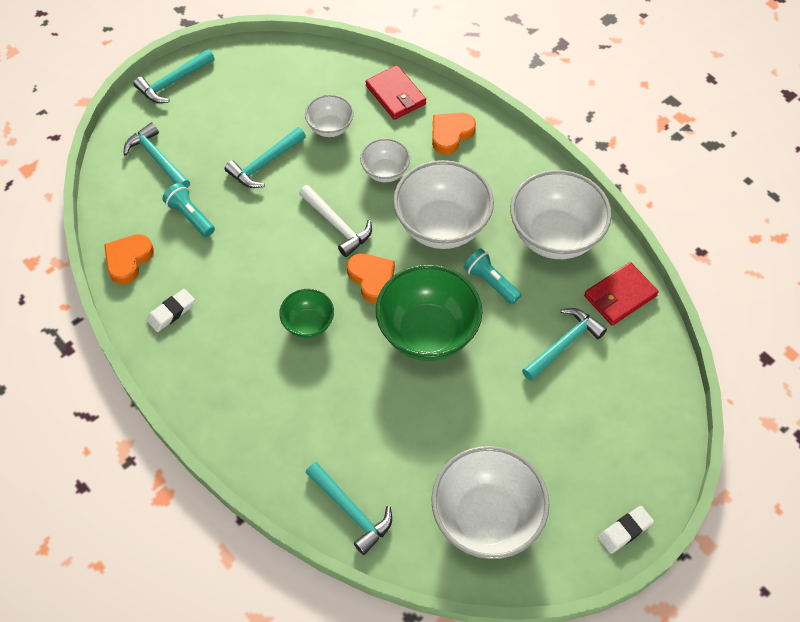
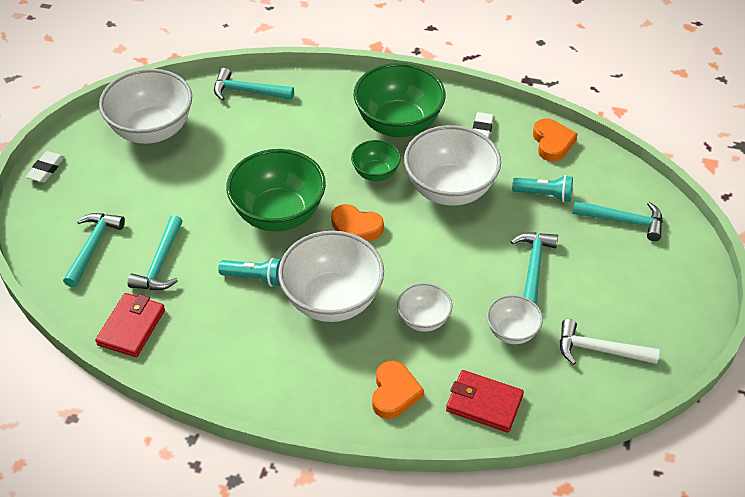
camera: 145 degrees right, 10 degrees down
turquoise hammer [133,49,215,103] -> turquoise hammer moved to [63,213,125,287]
white hammer [299,185,372,257] -> white hammer moved to [560,319,660,365]
white bowl [510,170,612,259] -> white bowl moved to [404,125,501,206]
none -> green bowl [354,63,445,137]

